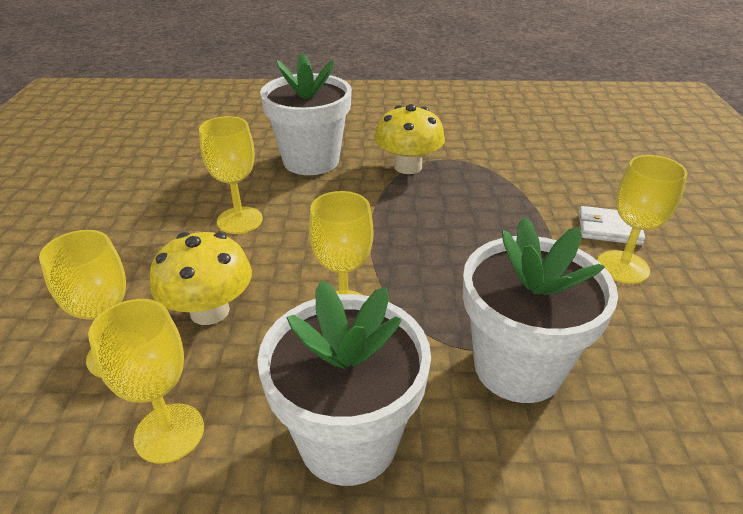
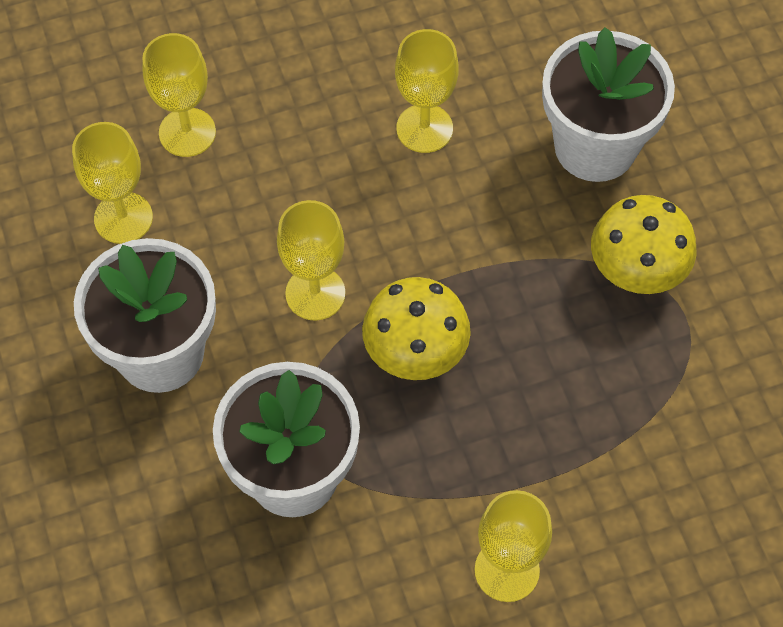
camera: 70 degrees right, 25 degrees up
yellow mushroom [150,232,252,325] -> yellow mushroom moved to [362,277,471,380]
white wallet [579,206,645,245] -> none

